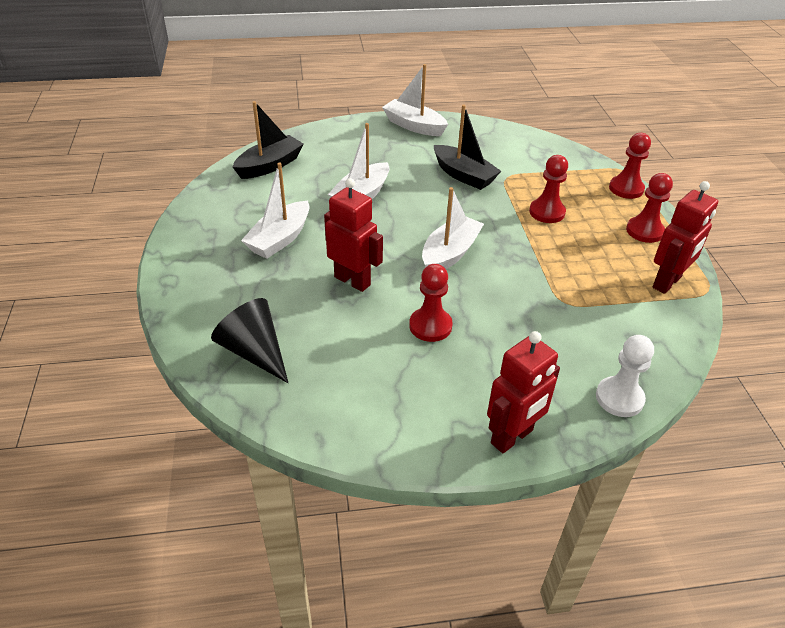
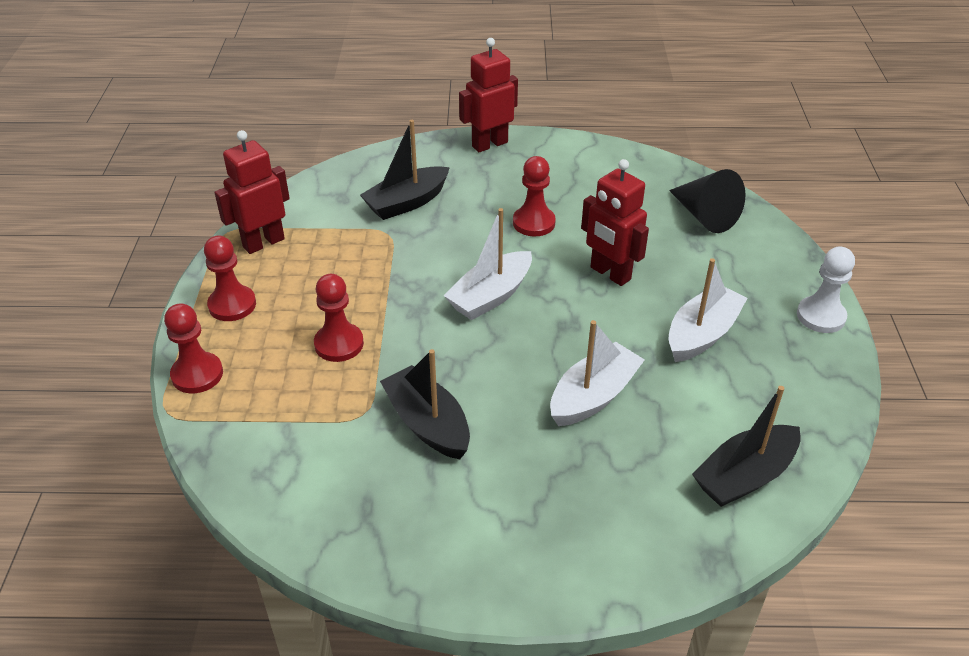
camera: 170 degrees left, 0 degrees up
white boat [382,64,448,136] -> none
white pawn [596,335,654,417] -> white pawn moved to [797,247,855,333]
none -> black boat [360,120,450,220]

